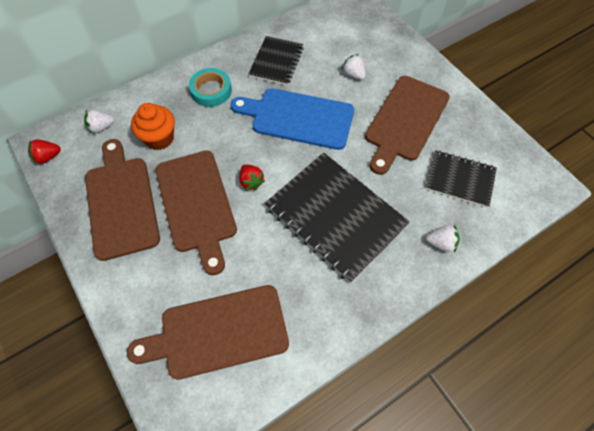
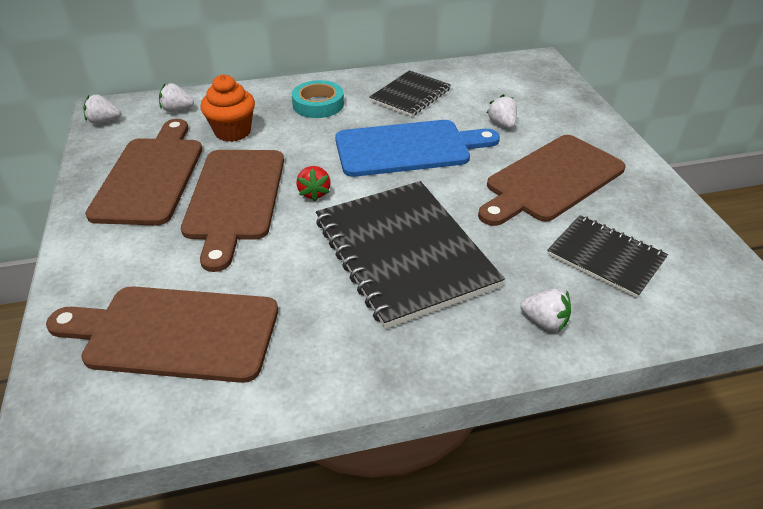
camera: 20 degrees right, 20 degrees down
red strawberry [28,139,61,165] -> white strawberry [84,94,121,124]
blue cutting board [230,88,354,150] -> blue cutting board turned 135 degrees clockwise [335,120,500,177]

